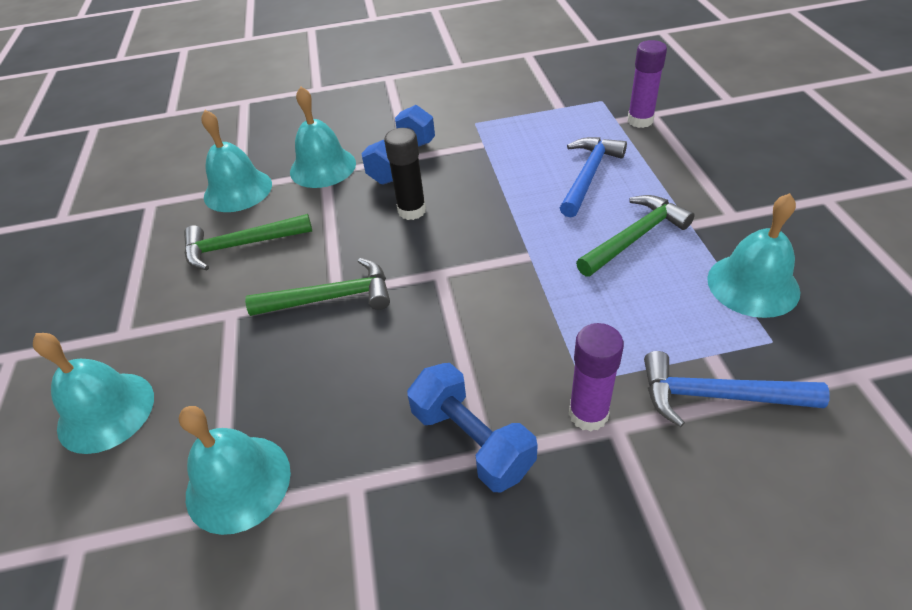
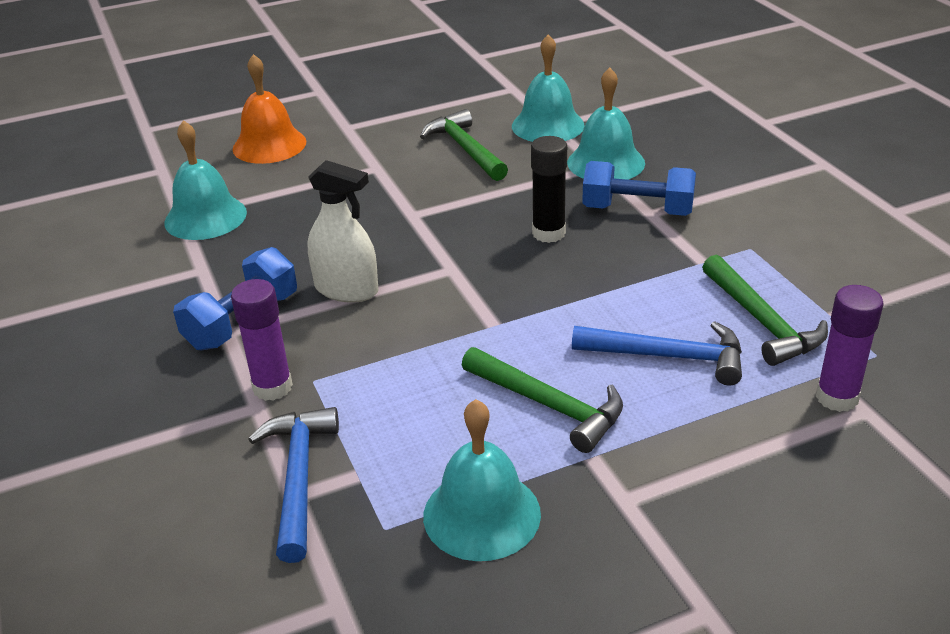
camera: 75 degrees right, 10 degrees down
turquoise bell [33,333,154,454] -> orange bell [233,54,306,164]
green hammer [245,258,390,316] -> green hammer moved to [702,255,828,366]
none -> white spray bottle [307,160,378,303]

